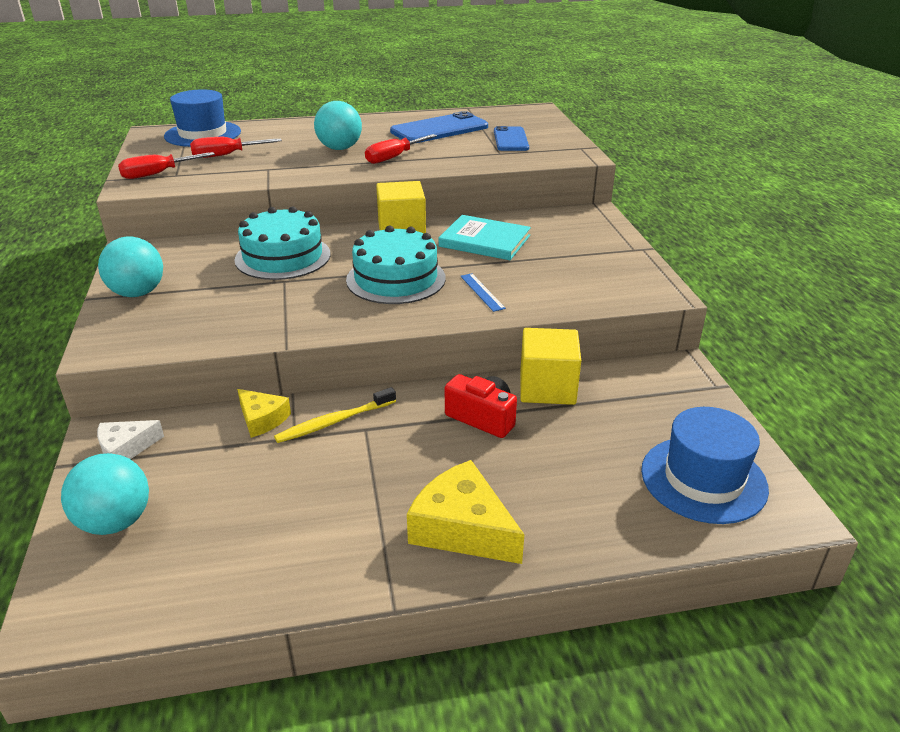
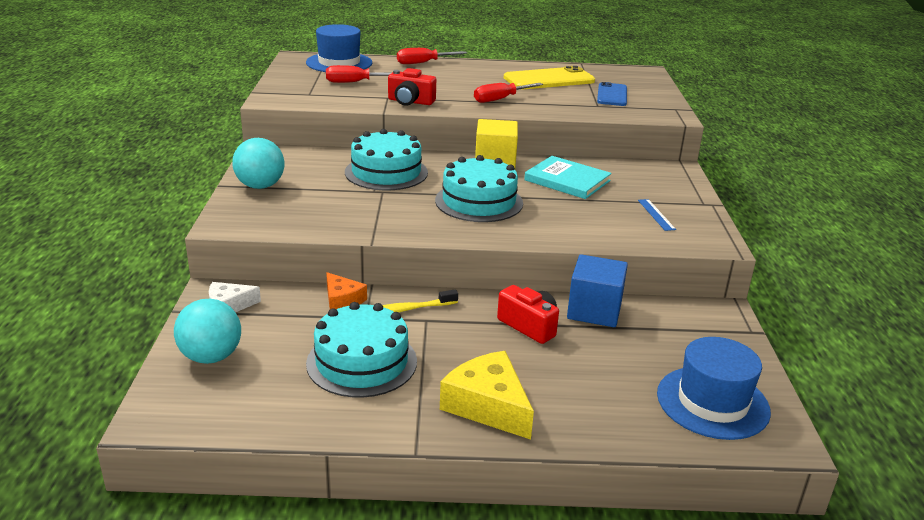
camera: 10 degrees right, 5 degrees down
red screwdriver [118,152,215,179] -> red screwdriver moved to [397,48,467,64]
yellow cheese [237,389,291,438] -> orange cheese [326,272,367,309]
turquoise ball [314,101,362,150] -> none
blue phone [390,111,488,143] -> yellow phone [504,66,595,89]
blue ruler [460,273,506,312] -> blue ruler moved to [638,199,676,231]
yellow cube [520,328,581,405] -> blue cube [567,254,628,327]
none -> turquoise cake [306,302,417,398]
none -> red camera [388,68,436,106]

